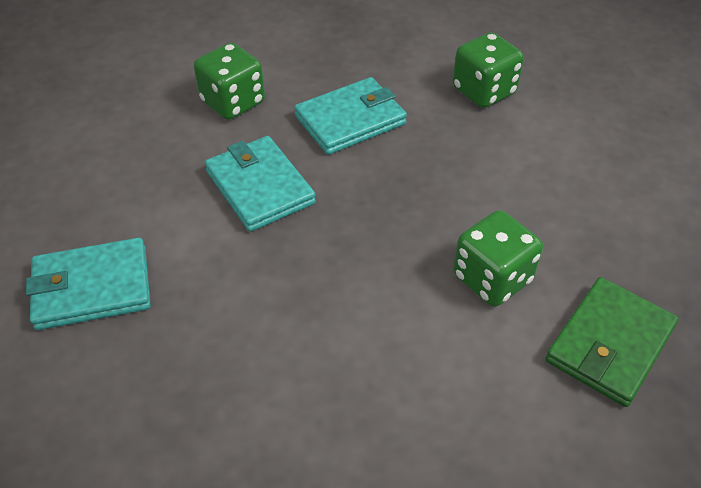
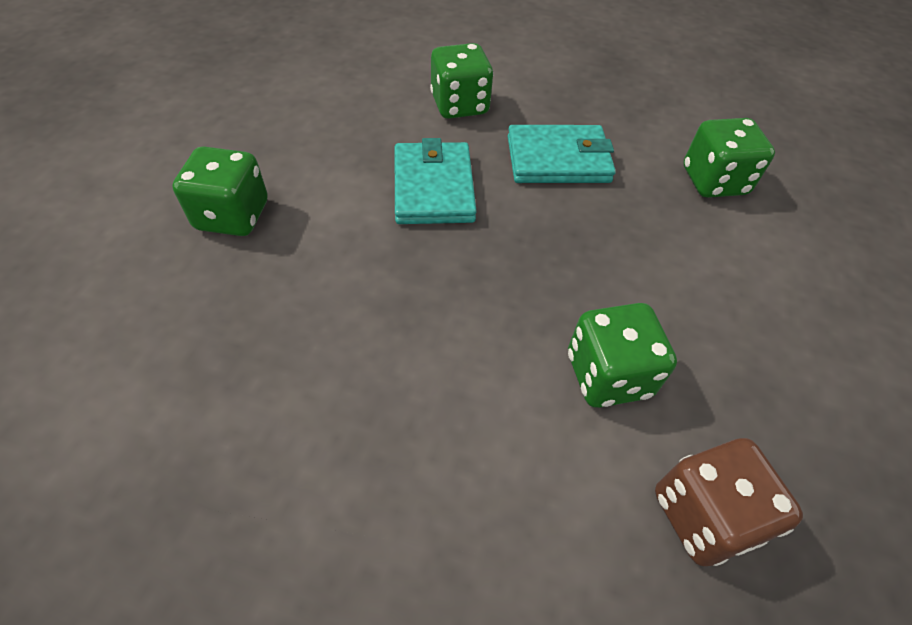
camera: 25 degrees right, 5 degrees up
turquoise wallet [26,238,151,330] -> green dice [172,146,268,236]
green wallet [545,277,679,407] -> brown dice [655,438,803,566]

